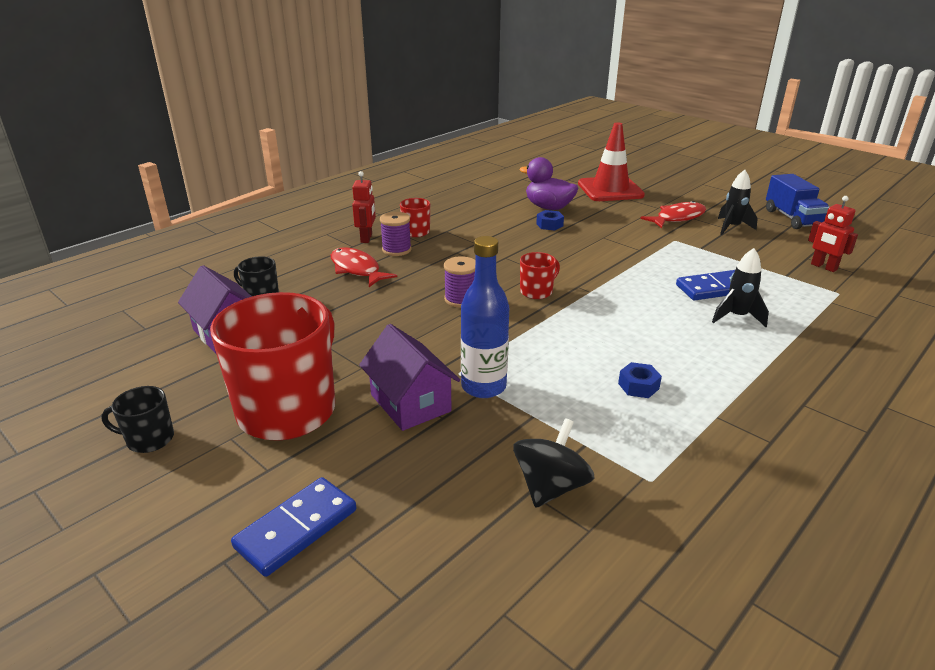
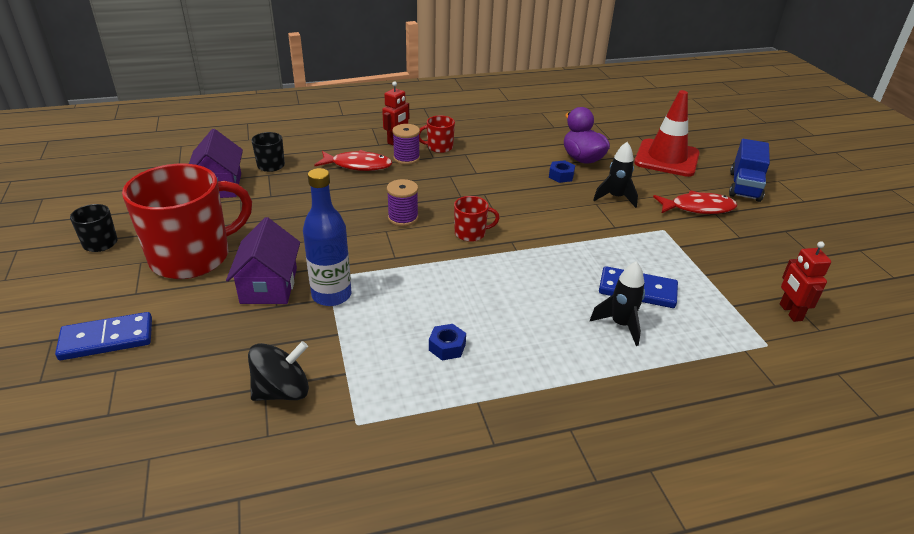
camera: 30 degrees right, 5 degrees up
red fish [331,248,397,287] -> red fish turned 105 degrees clockwise [315,150,392,171]
black rocket [718,170,758,235] -> black rocket moved to [593,142,638,208]
blue truck [766,174,829,229] -> blue truck moved to [729,139,770,202]

